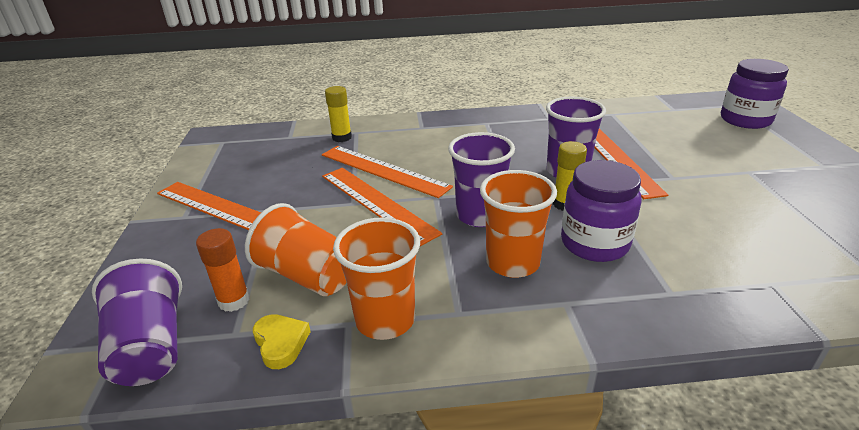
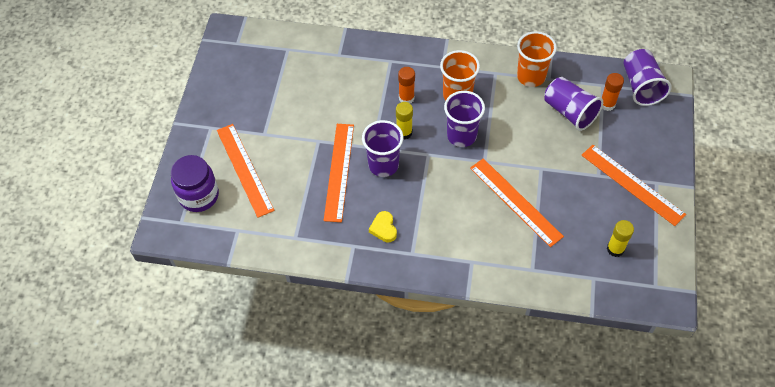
camera: 165 degrees left, 25 degrees up
orange cup [245,203,347,296] -> purple cup [544,77,603,131]
yellow heart [253,314,311,369] -> yellow heart moved to [369,211,397,242]
orange ruler [322,168,442,246] -> orange ruler moved to [217,124,275,218]
yellow glue stick [325,86,352,142] -> yellow glue stick moved to [607,220,634,257]
purple jar [561,160,641,262] -> orange glue stick [398,67,415,103]

